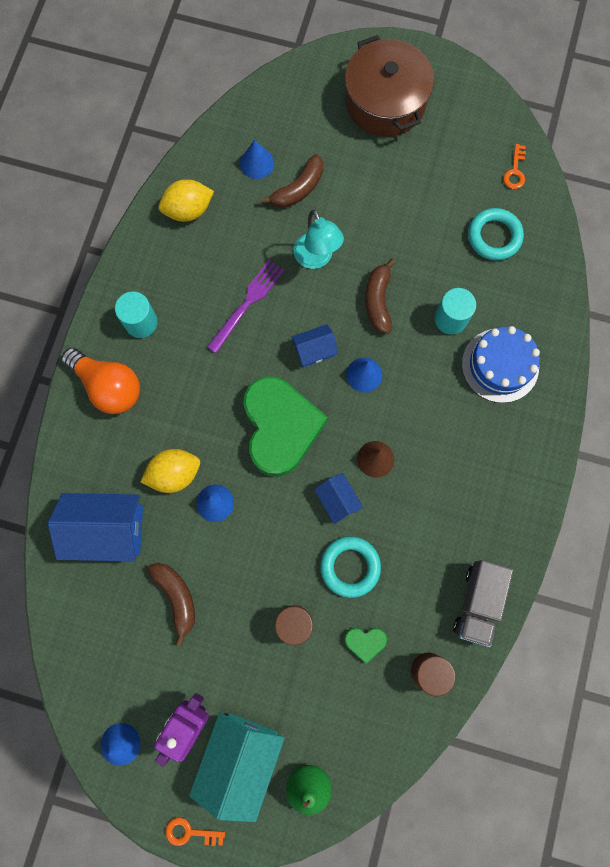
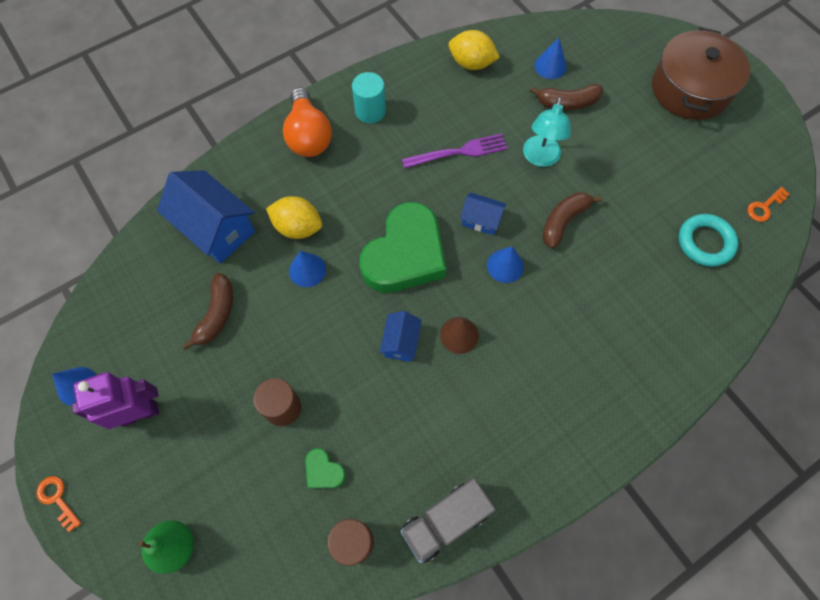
camera: 40 degrees right, 10 degrees down
turquoise house [189,712,285,822] -> none
turquoise ring [320,536,381,598] -> none
turquoise cylinder [435,288,476,335] -> none
blue cake [462,326,540,403] -> none

